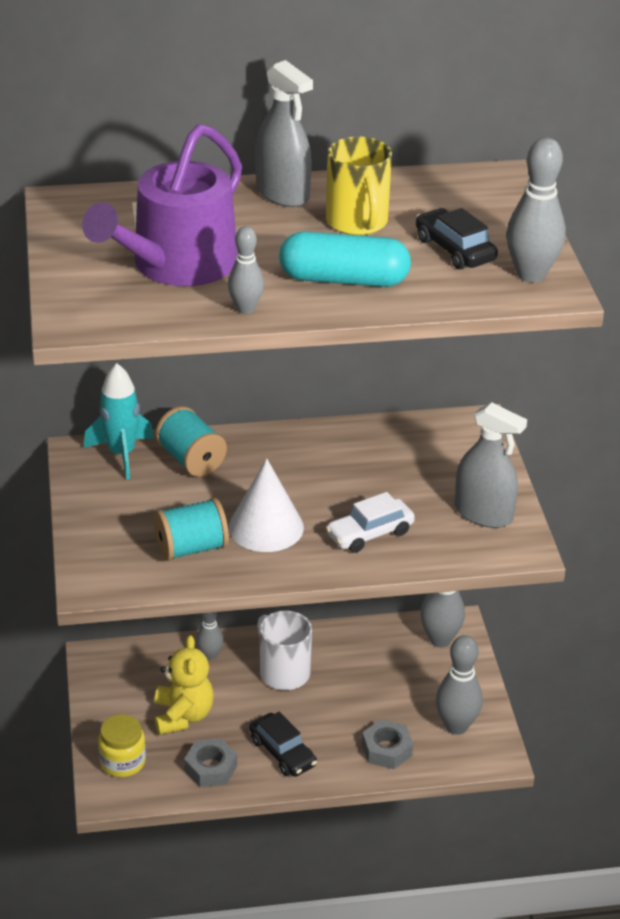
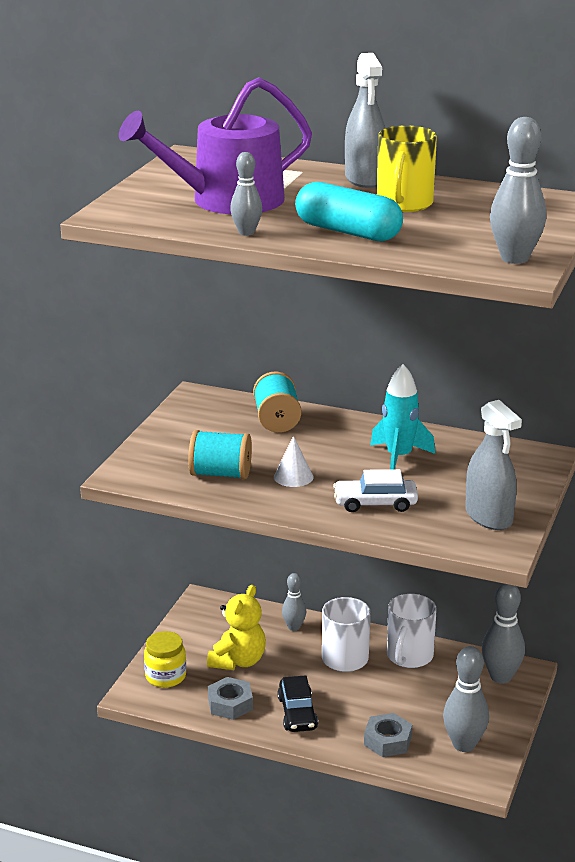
camera: 30 degrees right, 10 degrees down
turquoise rocket [84,363,154,480] -> turquoise rocket moved to [370,364,435,469]
white cone [229,458,304,552] -> white cone [274,436,313,487], size x0.58
black car [416,208,498,269] -> none
none -> white mug [387,594,437,668]

